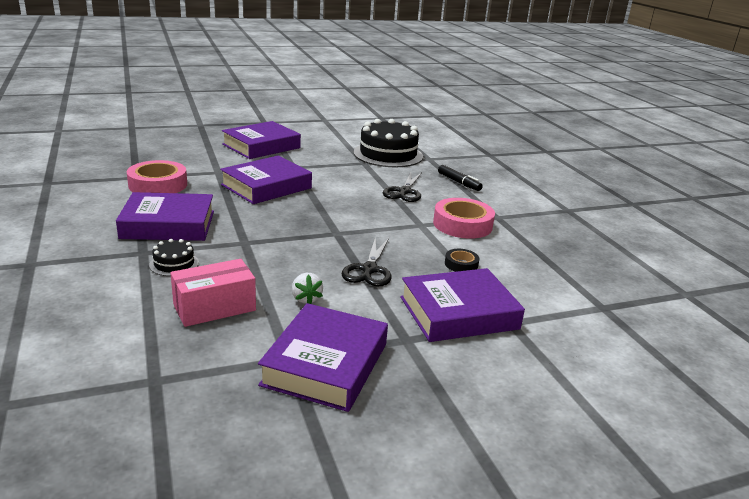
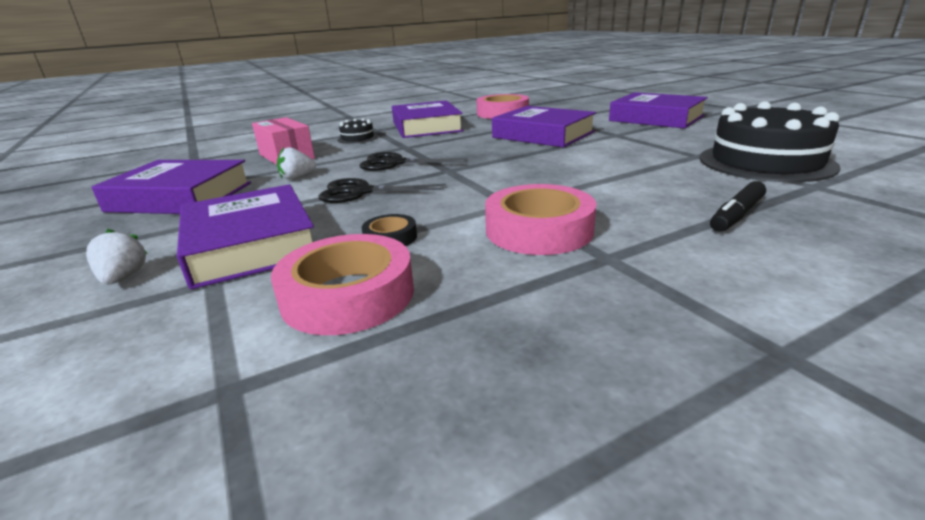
camera: 85 degrees right, 0 degrees up
black scissors [383,172,422,202] -> black scissors moved to [359,152,468,171]
none -> white strawberry [86,229,148,284]
none -> pink tape [271,234,414,335]

